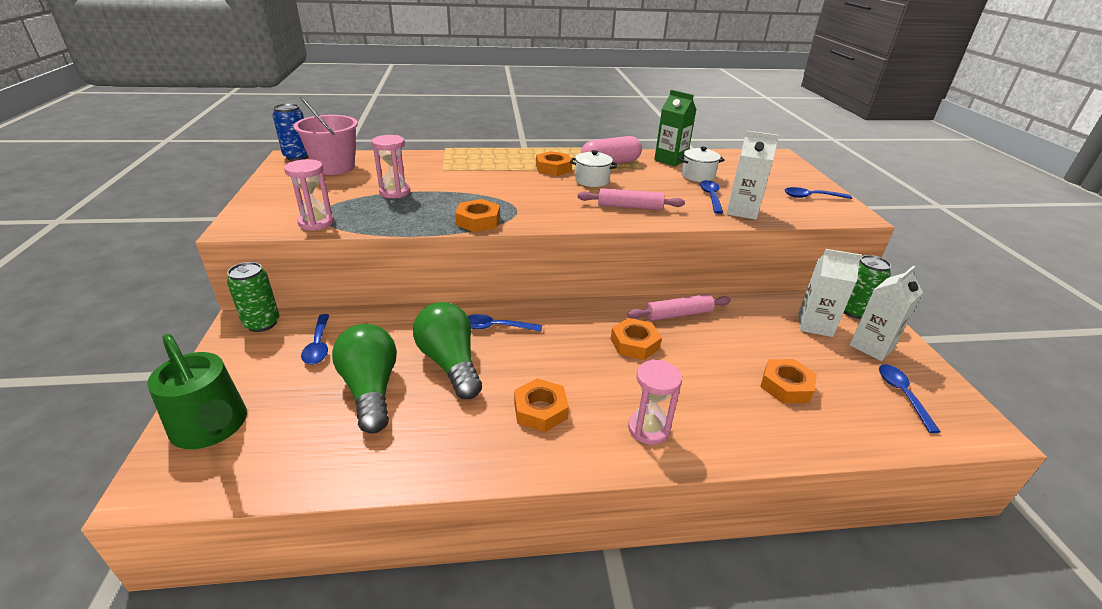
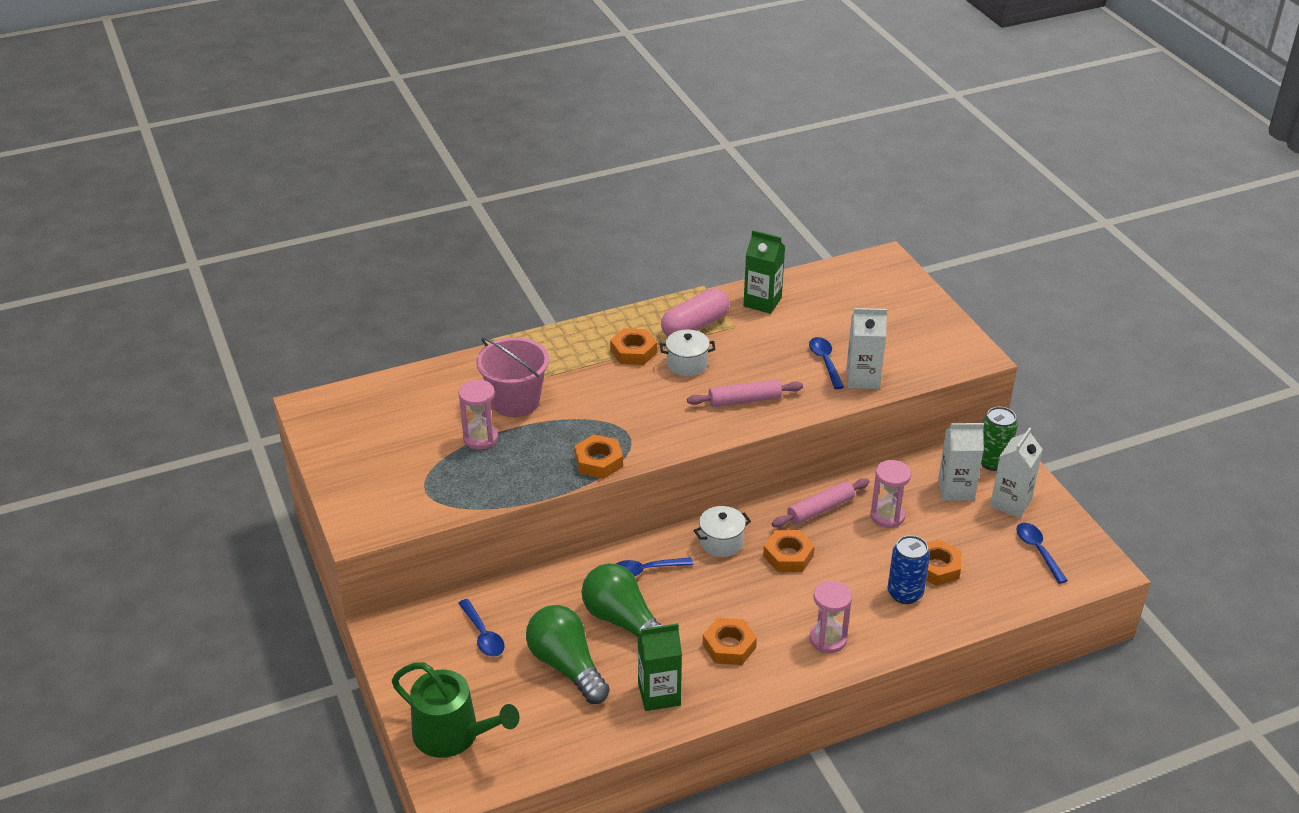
camera: 15 degrees left, 5 degrees up
green can [227,262,280,332] -> none
blue can [273,103,308,161] -> blue can moved to [887,535,930,604]
pink hourglass [284,159,334,231] -> pink hourglass moved to [870,460,911,528]
pink bucket [293,97,358,175] -> pink bucket moved to [476,337,549,417]
white pot [678,147,725,182] -> white pot moved to [693,506,751,557]
blue spoon [785,187,852,199] -> none
none -> green carton [638,623,682,711]

